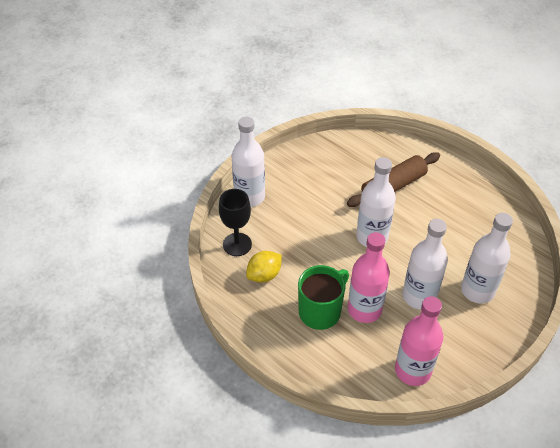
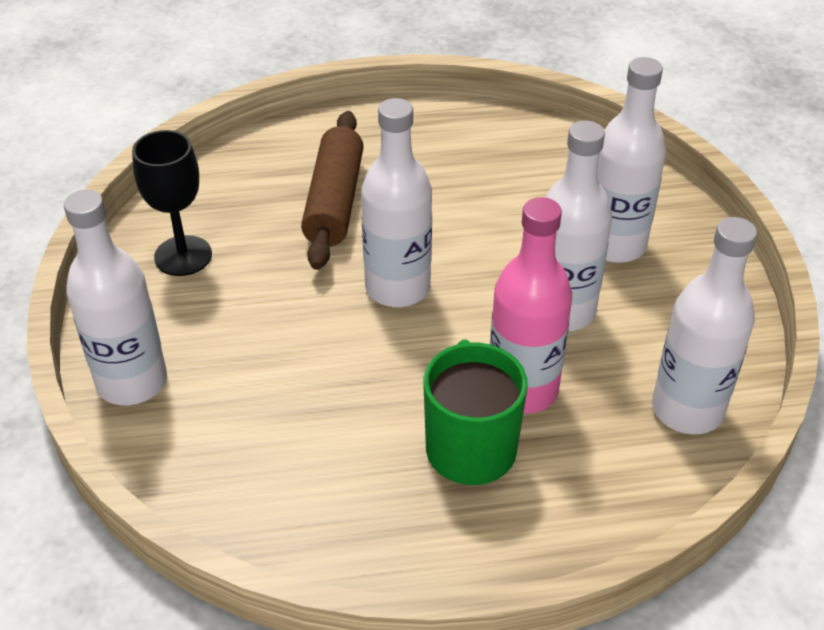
camera: 50 degrees left, 5 degrees down
black goblet [219,189,252,256] -> black goblet moved to [132,130,212,276]
yellow lemon [246,251,282,283] -> none
pink bottle [395,296,443,386] -> white bottle [652,217,757,434]

